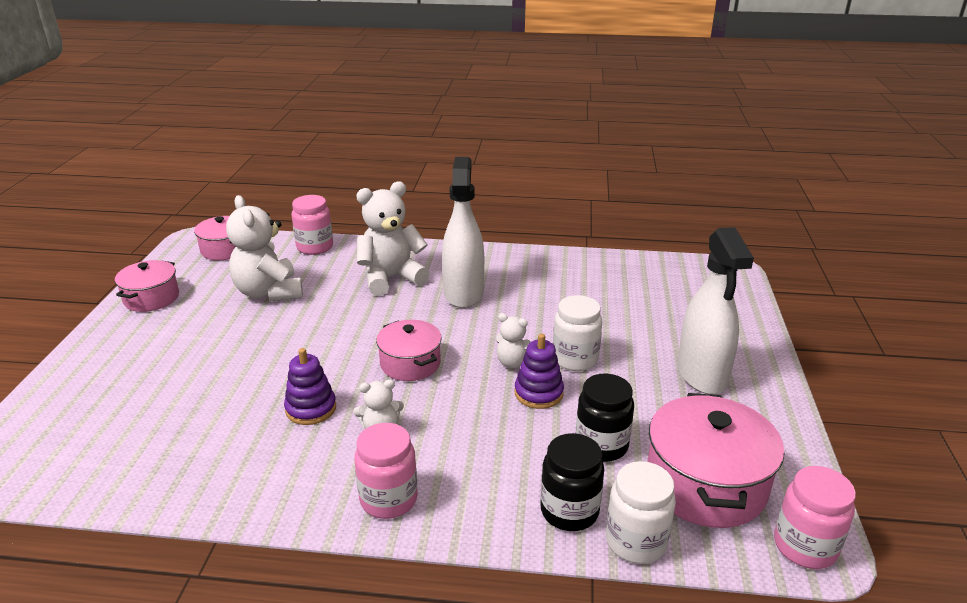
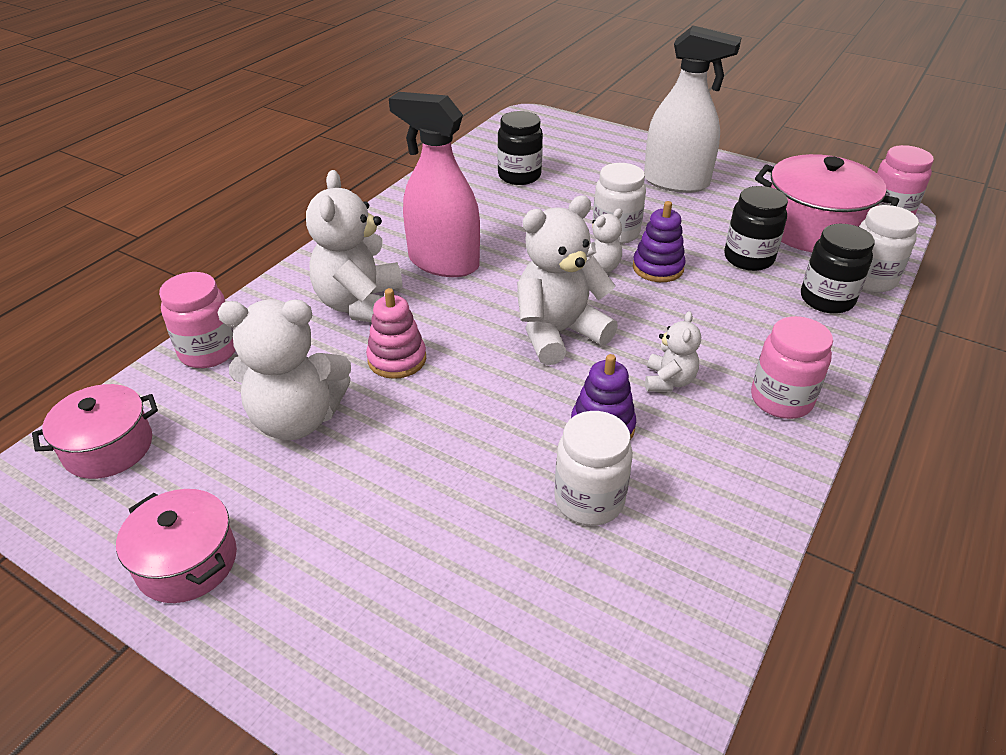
camera: 65 degrees left, 10 degrees up
pink pot [376,320,442,381] -> white teddy bear [517,195,618,365]
white spray bottle [442,157,484,308] -> pink spray bottle [389,92,480,277]
none -> pink stacking toy [366,288,426,379]
none -> black jar [497,111,543,185]
none -> white jar [554,411,633,526]

